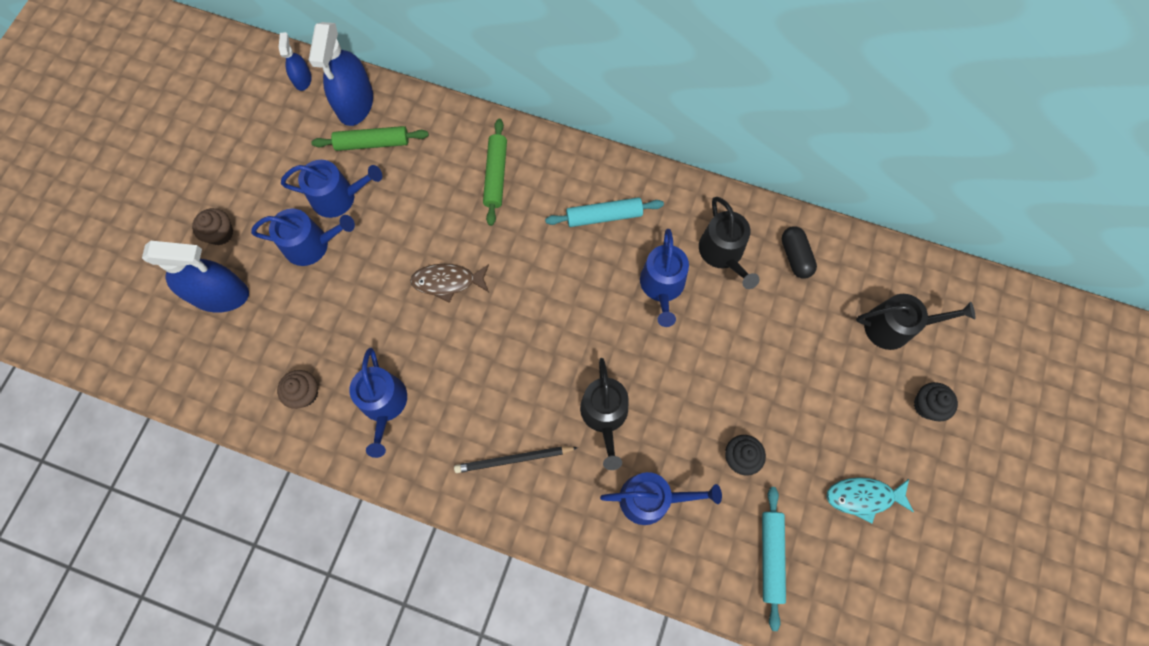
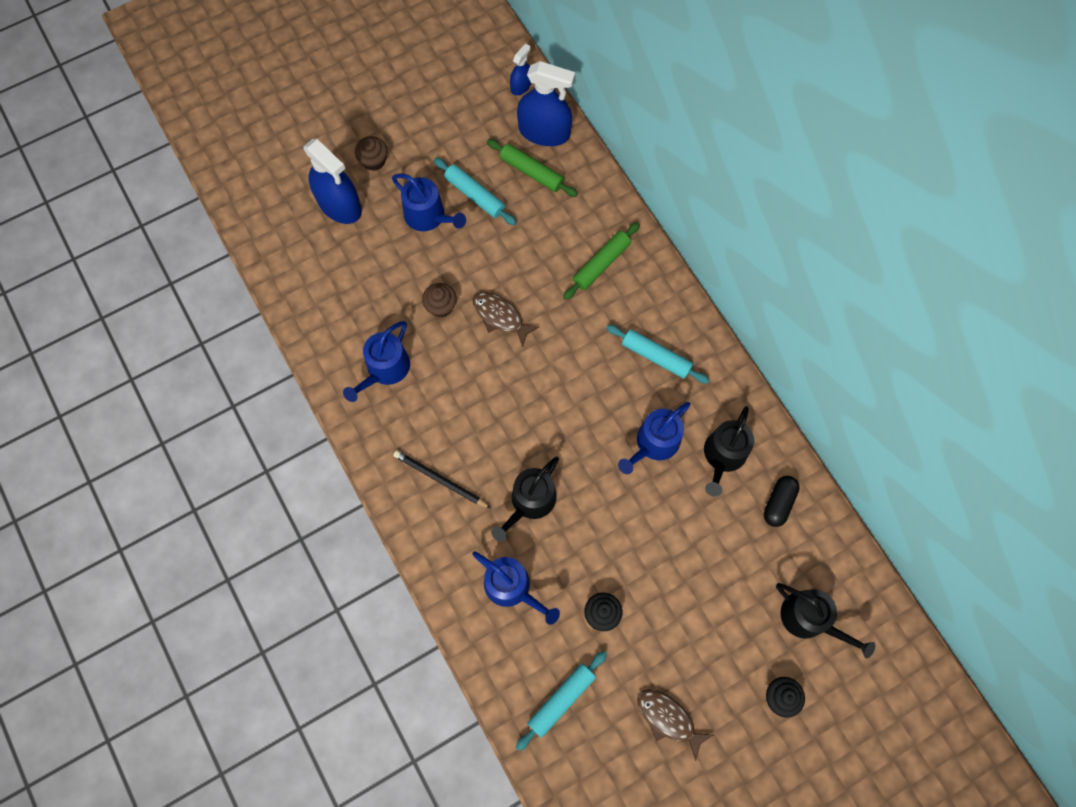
camera: 40 degrees right, 0 degrees up
brown cupcake [277,370,318,409] -> brown cupcake moved to [422,283,457,317]
blue watering can [281,160,382,218] -> turquoise rolling pin [434,158,516,225]
blue spray bottle [309,22,373,126] -> blue spray bottle turned 120 degrees counterclockwise [517,61,575,146]
turquoise fish [826,477,914,524] -> brown fish [637,689,714,761]

